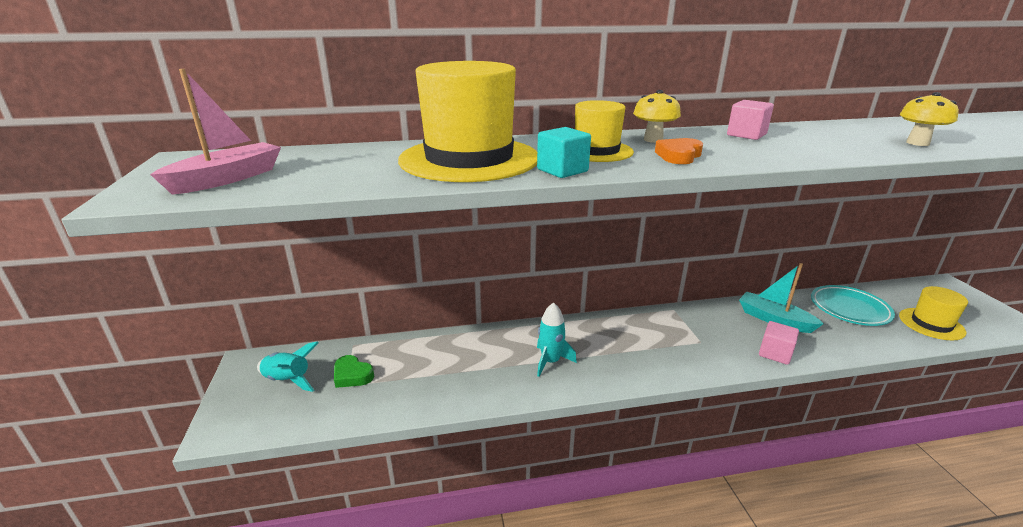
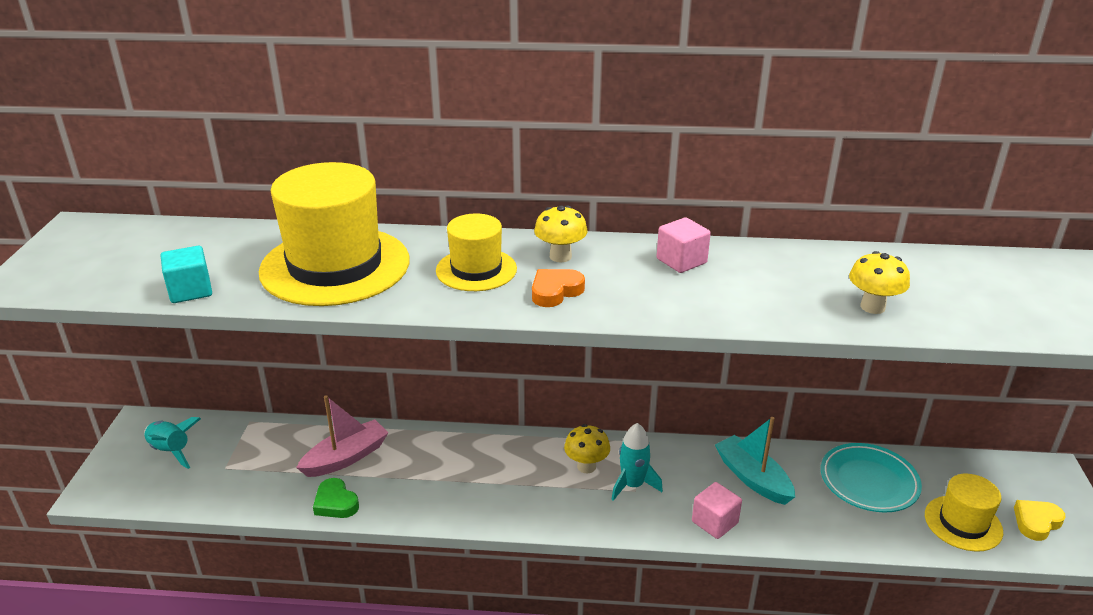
camera: 15 degrees right, 5 degrees up
pink boat [150,69,281,195] -> pink boat moved to [296,395,388,477]
green heart [334,355,374,388] -> green heart moved to [313,478,359,518]
turquoise cube [537,127,591,178] -> turquoise cube moved to [161,246,212,303]
turquoise rocket [537,302,577,377] -> turquoise rocket moved to [611,423,663,501]
none -> yellow mushroom [564,424,610,473]
none -> yellow heart [1014,500,1066,541]

